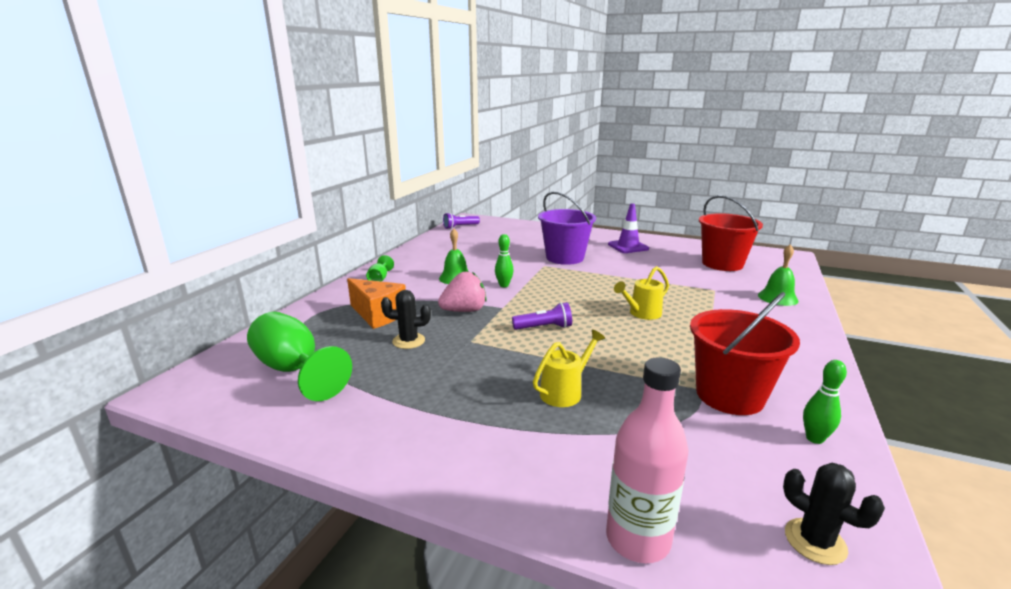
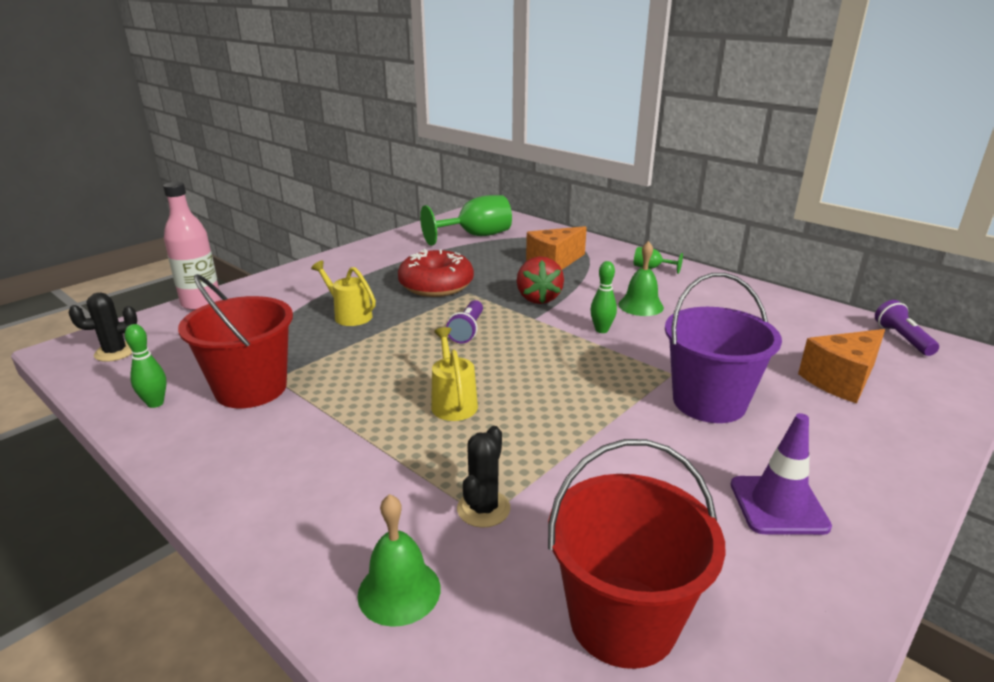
camera: 110 degrees right, 5 degrees up
black cactus [381,290,431,349] -> black cactus moved to [457,426,511,528]
pink strawberry [438,272,487,312] -> red strawberry [517,256,564,304]
yellow watering can [533,330,605,407] -> yellow watering can turned 150 degrees clockwise [311,261,376,326]
none -> red donut [398,249,474,297]
none -> orange cheese [798,329,885,404]

